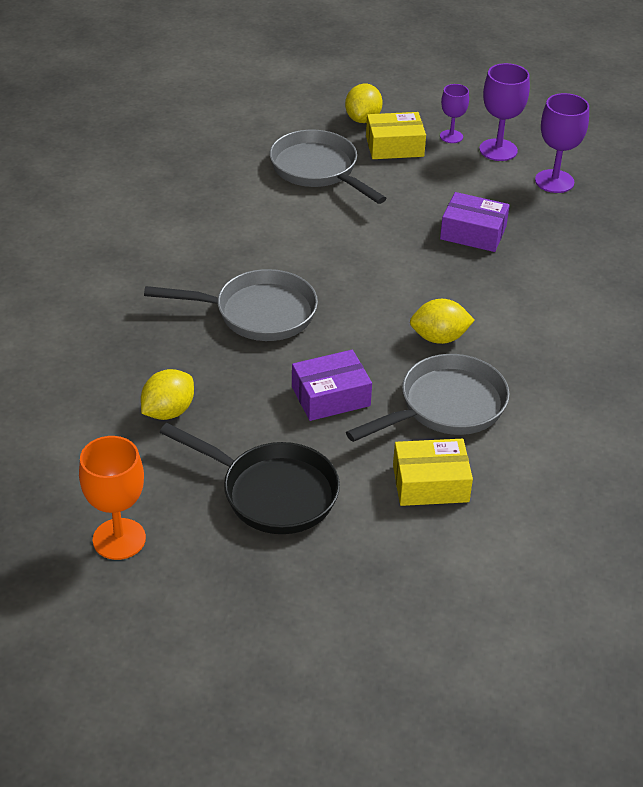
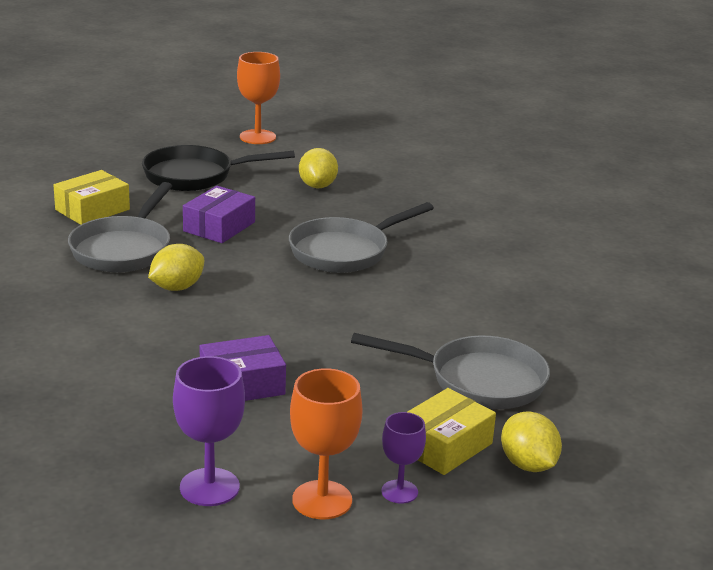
camera: 140 degrees right, 15 degrees down
purple goblet [479,63,530,161] -> orange goblet [290,368,363,519]

